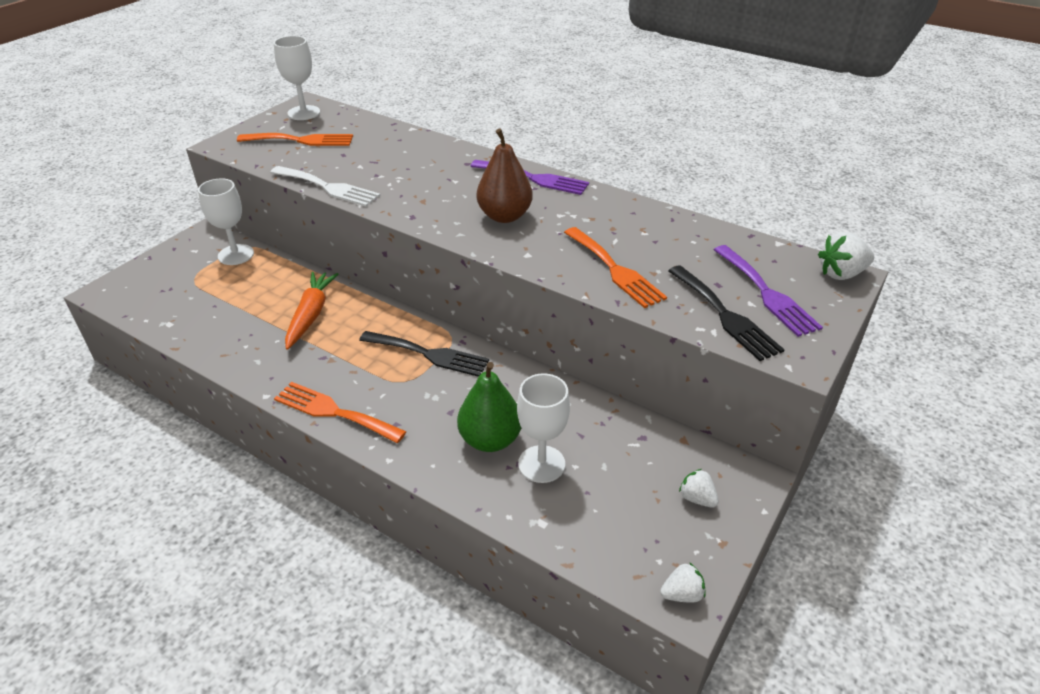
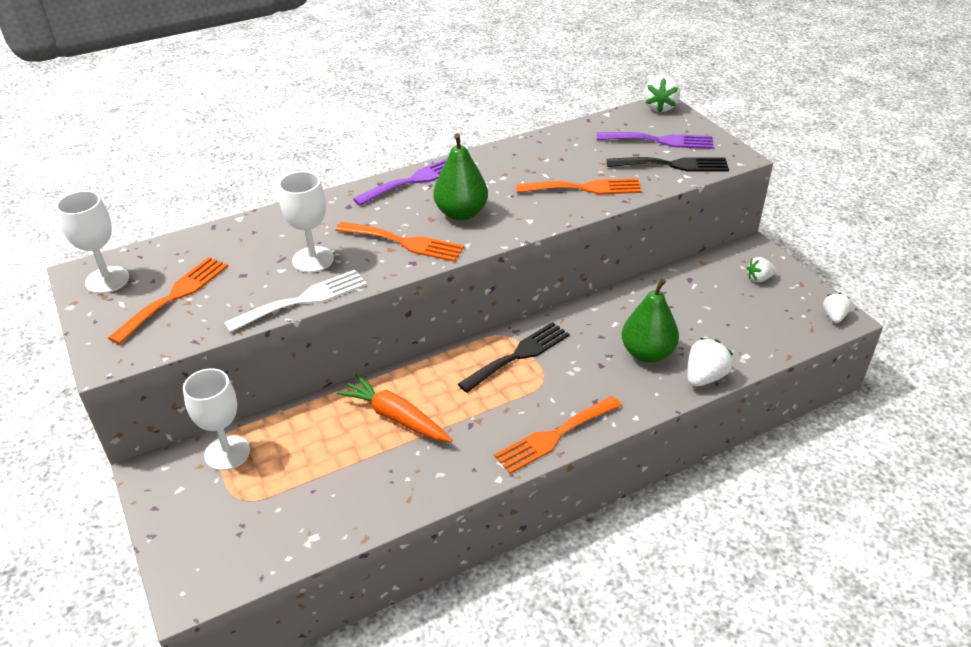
camera: 60 degrees left, 0 degrees up
brown pear [477,129,533,223] -> green pear [433,133,488,221]
white goblet [517,373,570,483] -> white goblet moved to [278,171,334,273]
none -> orange fork [335,222,464,262]
none -> white strawberry [687,338,733,387]

